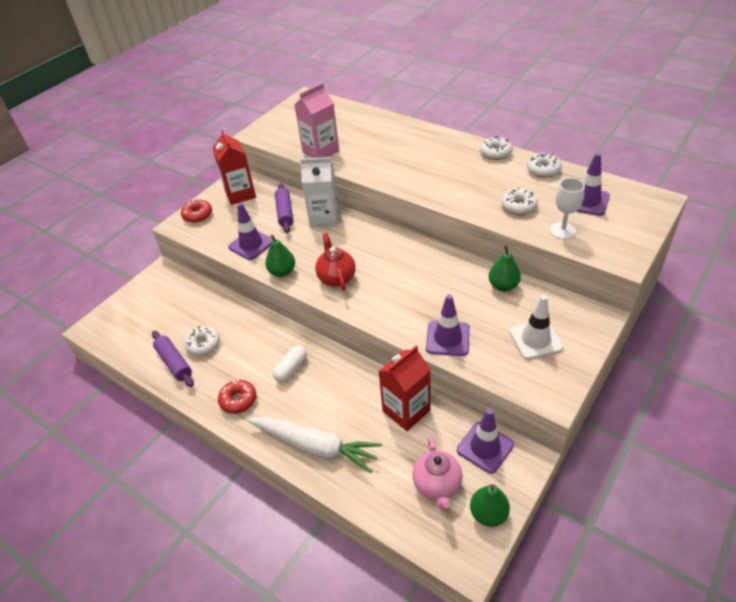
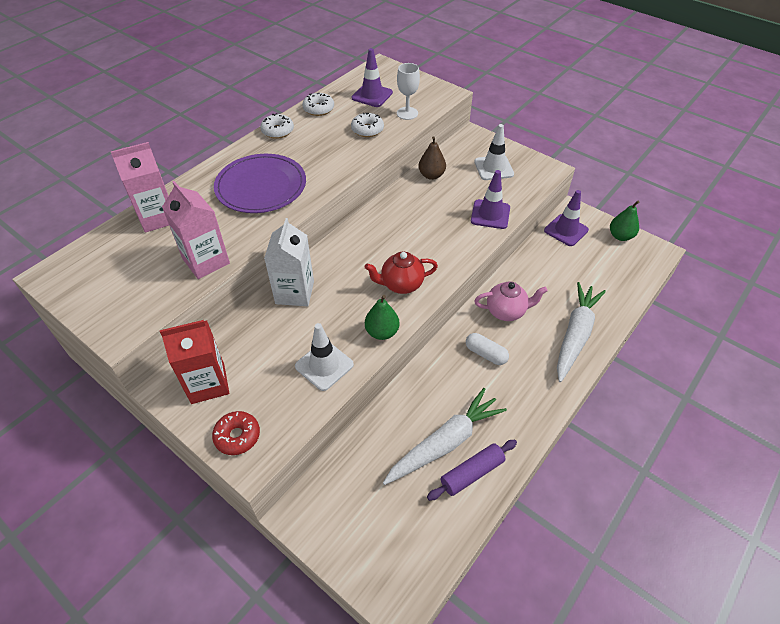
camera: 90 degrees left, 5 degrees up
white donut [184,326,220,356] -> white carrot [383,388,507,485]
red donut [218,380,256,414] -> none
purple traffic cone [228,203,273,260] -> white traffic cone [295,323,354,391]
purple rolling pin [275,183,293,233] -> none
red carton [379,345,431,431] -> none
pink teapot [412,437,463,511] -> pink teapot moved to [474,281,548,321]
green pear [489,245,521,292] -> brown pear [419,136,446,180]
none -> pink carton [111,142,169,233]
none -> purple plate [214,154,306,213]

